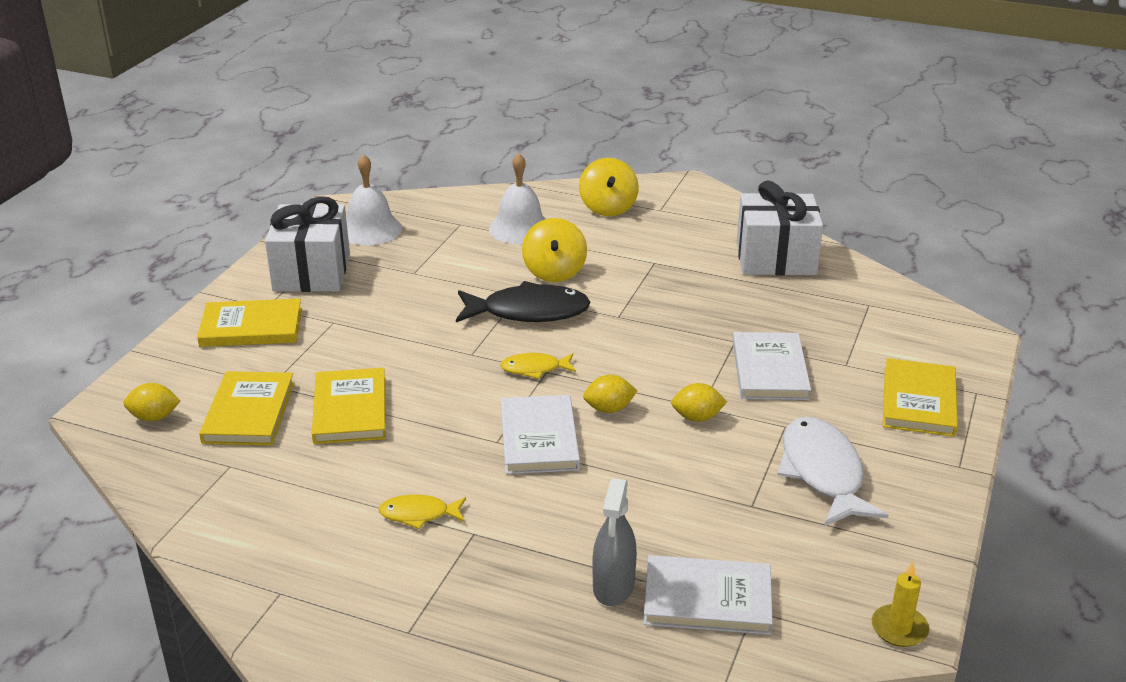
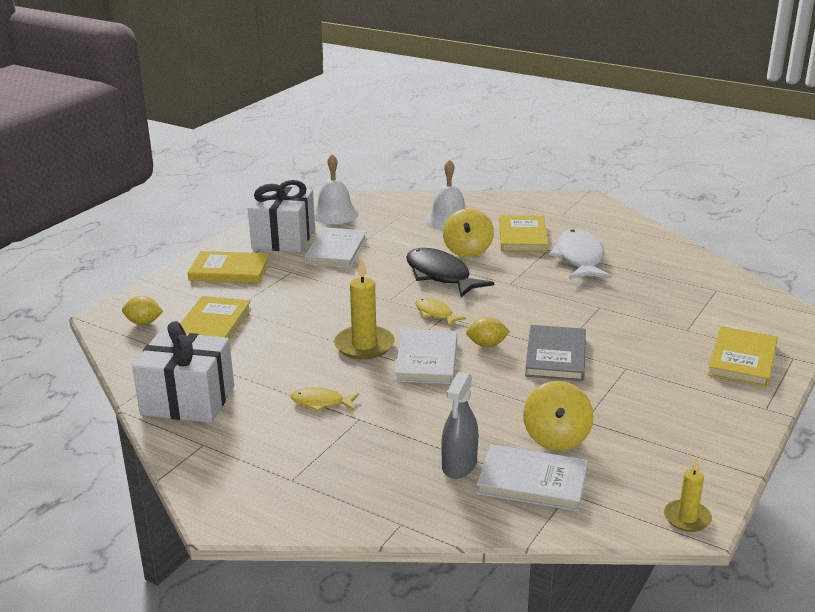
camera: 10 degrees right, 5 degrees down
yellow book [312,368,386,444] -> yellow book moved to [499,215,548,252]
black fish [456,281,590,322] -> black fish turned 135 degrees counterclockwise [406,248,494,297]
yellow fish [500,353,576,379] -> yellow fish turned 45 degrees clockwise [415,298,466,327]
yellow spinning top [579,158,639,216] -> yellow spinning top moved to [523,381,593,451]
yellow lemon [671,383,727,422] -> grey book [525,325,586,381]
white book [733,332,811,400] -> white book moved to [304,227,367,268]
white gift [737,181,823,276] -> white gift moved to [132,321,234,423]
white fish [778,417,889,526] -> white fish moved to [549,229,612,279]
none -> yellow candle [334,258,395,359]

